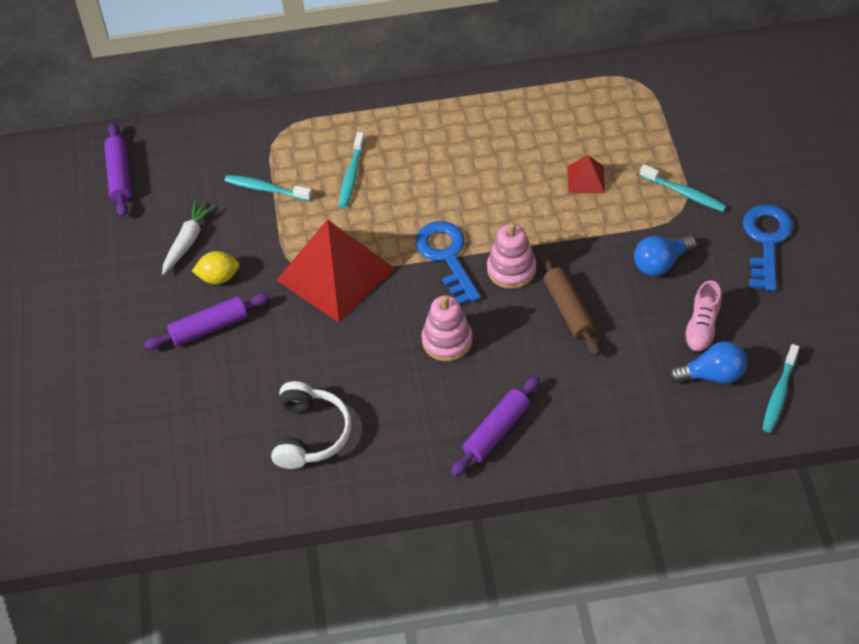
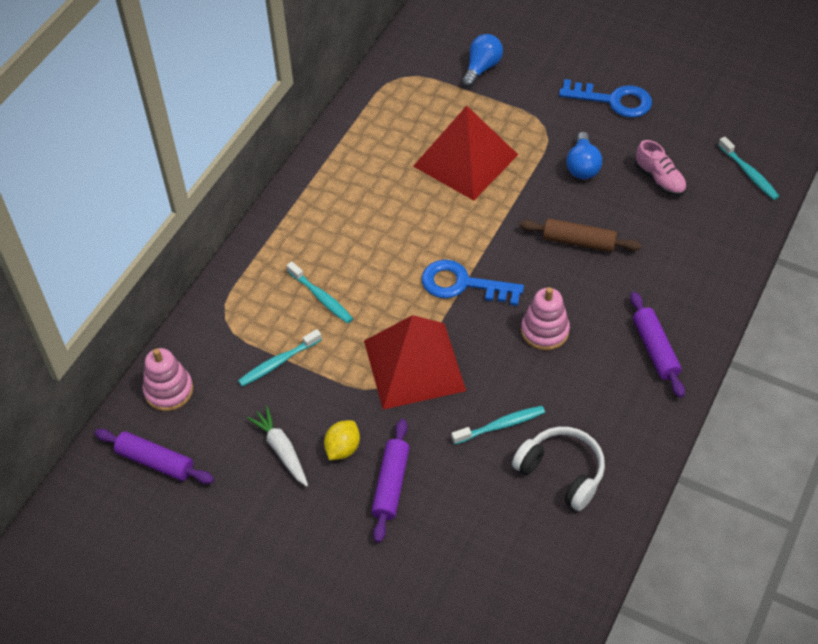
camera: 55 degrees left, 0 degrees up
pink stacking toy [487,223,536,289] -> pink stacking toy moved to [143,348,193,411]
red pyramid [568,155,605,193] -> red pyramid [413,106,518,201], size x2.27
turquoise toothbrush [640,164,727,212] -> turquoise toothbrush moved to [451,406,545,445]
blue light bulb [669,341,747,384] -> blue light bulb moved to [461,34,503,88]
blue key [743,204,793,291] -> blue key turned 150 degrees clockwise [559,79,652,118]

